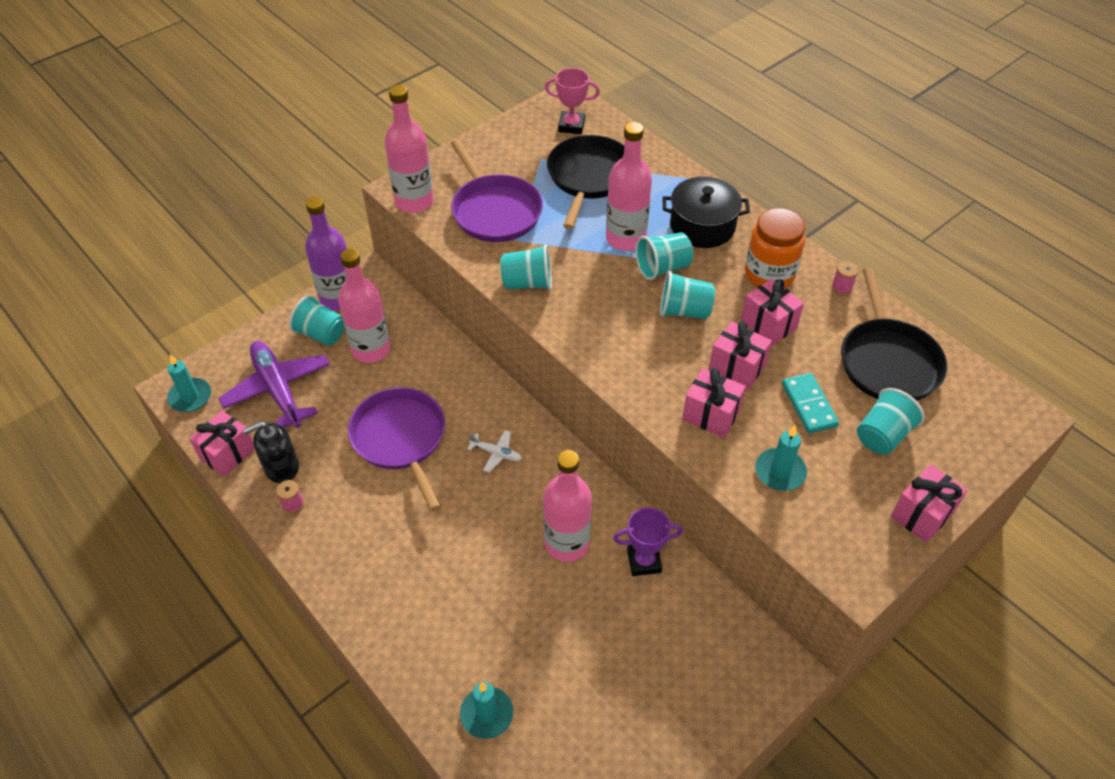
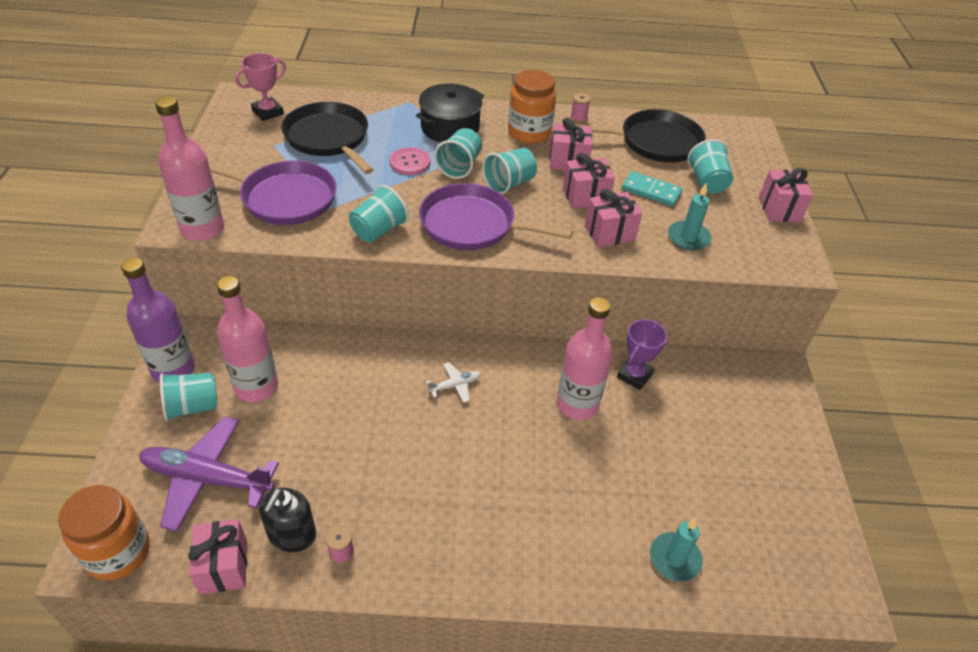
camera: 50 degrees left, 5 degrees down
turquoise candle [167,354,211,412] -> orange jar [58,485,150,581]
purple pan [348,387,445,511] -> purple pan moved to [419,183,573,250]
pink bottle [606,122,652,251] -> pink button [389,147,430,175]
black pan [841,268,947,401] -> black pan turned 45 degrees counterclockwise [575,109,706,163]

